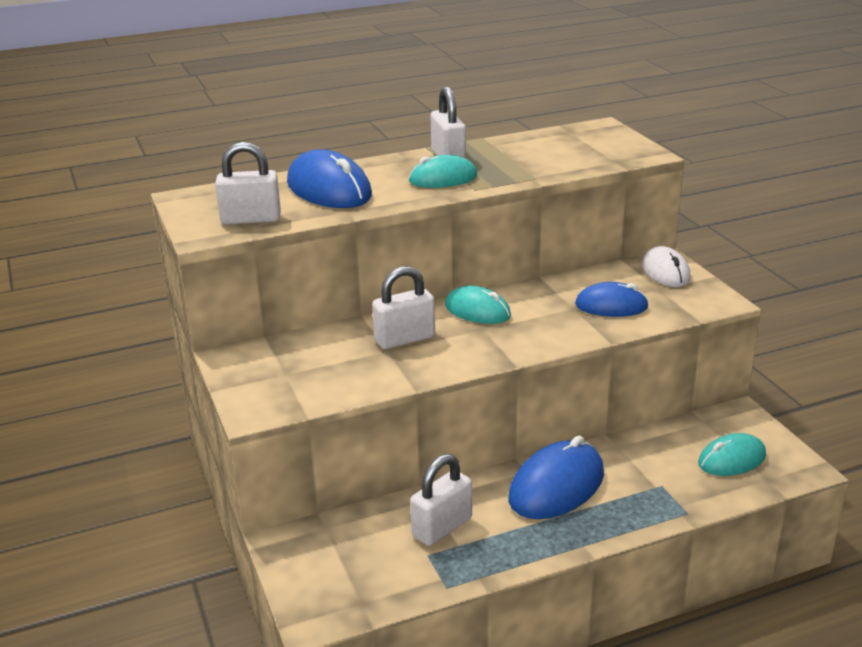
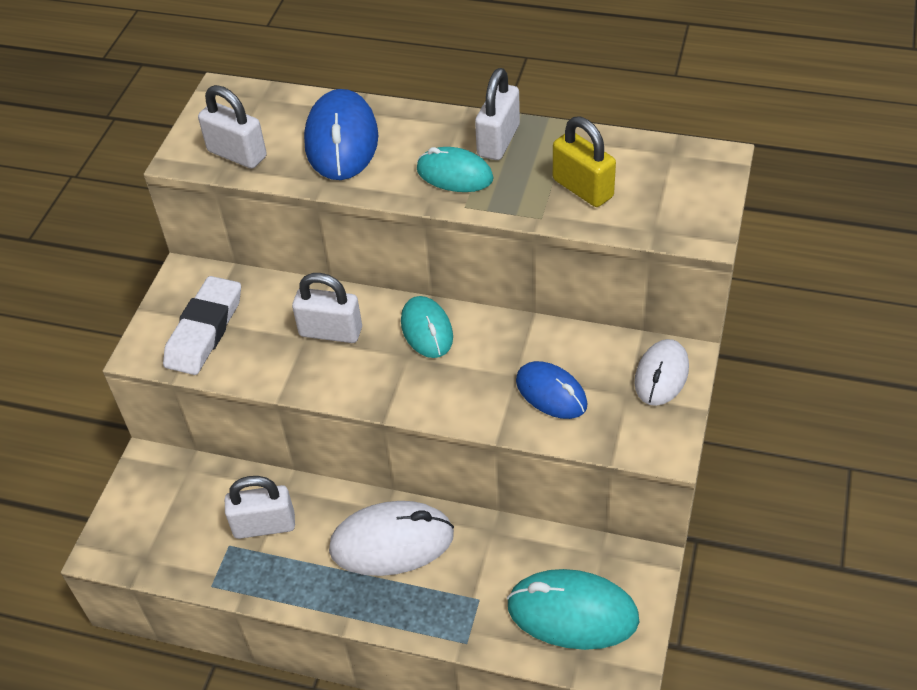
camera: 40 degrees right, 20 degrees up
blue mouse [508,436,604,519] -> white mouse [329,501,454,576]
turquoise mouse [698,433,766,476] -> turquoise mouse [507,569,639,650], size x1.56
none -> white eraser [163,276,241,375]
none -> yellow padlock [553,116,616,207]

